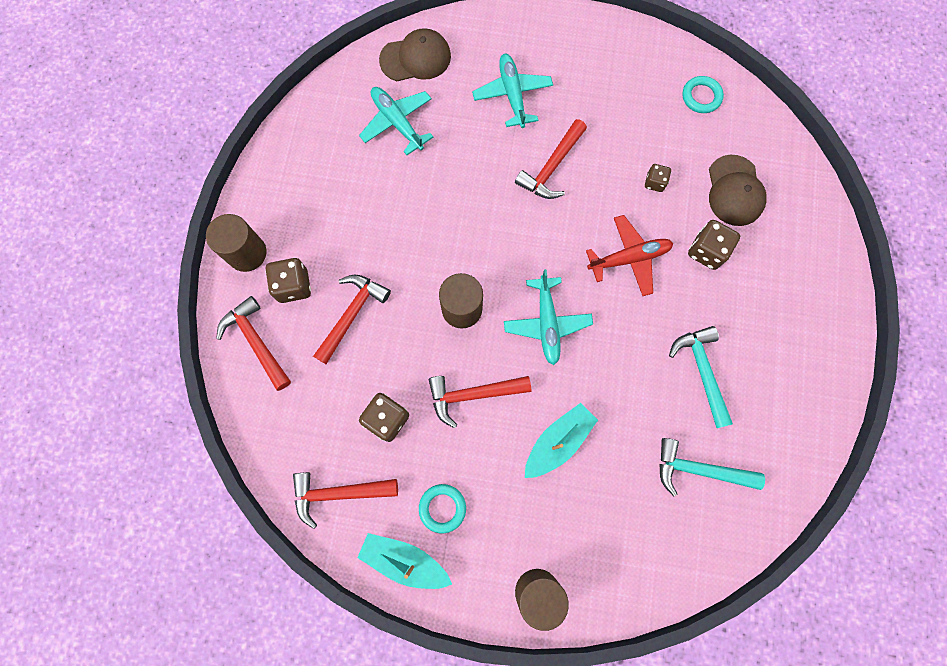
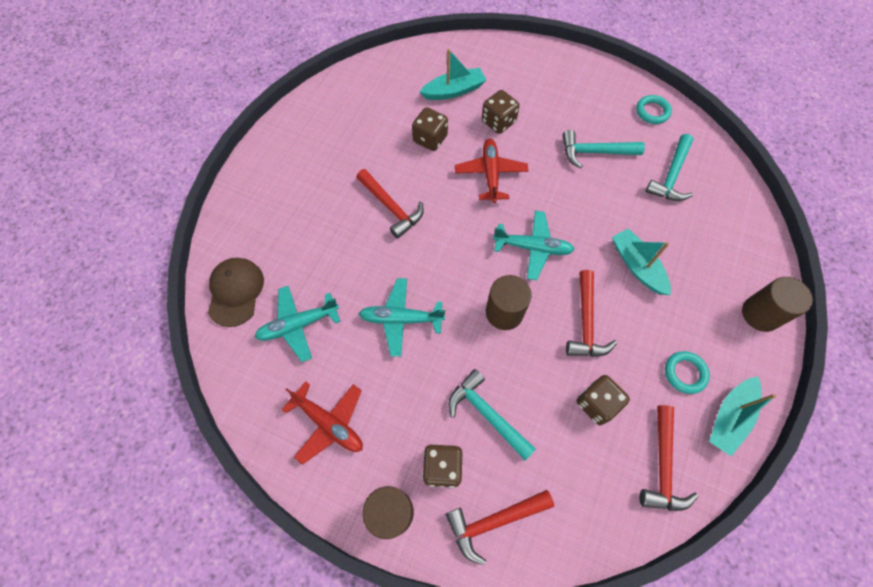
camera: 75 degrees left, 10 degrees down
red hammer [313,275,391,364] -> turquoise hammer [449,369,536,460]
turquoise plane [472,54,553,128] -> turquoise plane moved to [359,278,445,357]
brown dice [645,164,671,192] -> brown dice [412,107,448,151], size x1.66
turquoise ring [682,76,724,113] -> turquoise ring moved to [636,95,672,124]
brown cap [709,155,767,226] -> turquoise boat [420,49,486,100]
none -> red plane [282,381,363,465]

